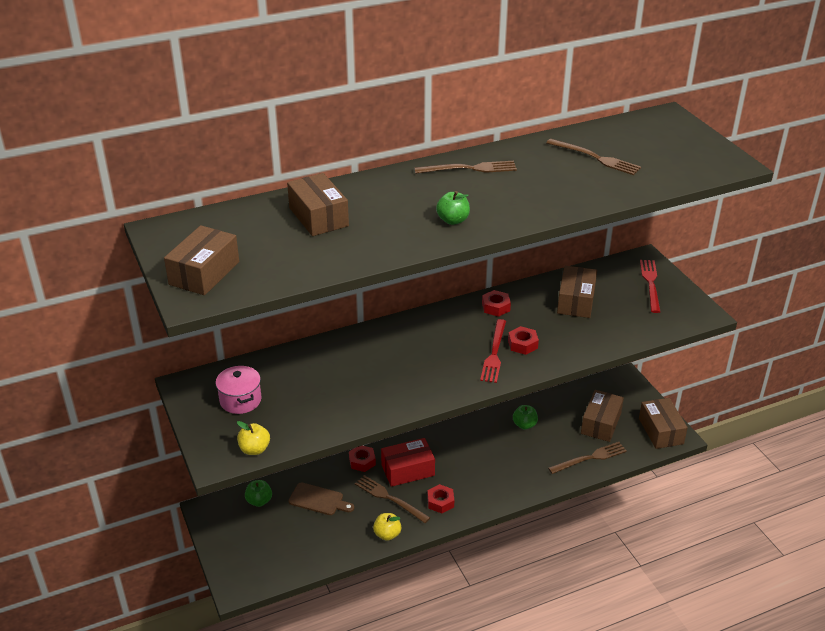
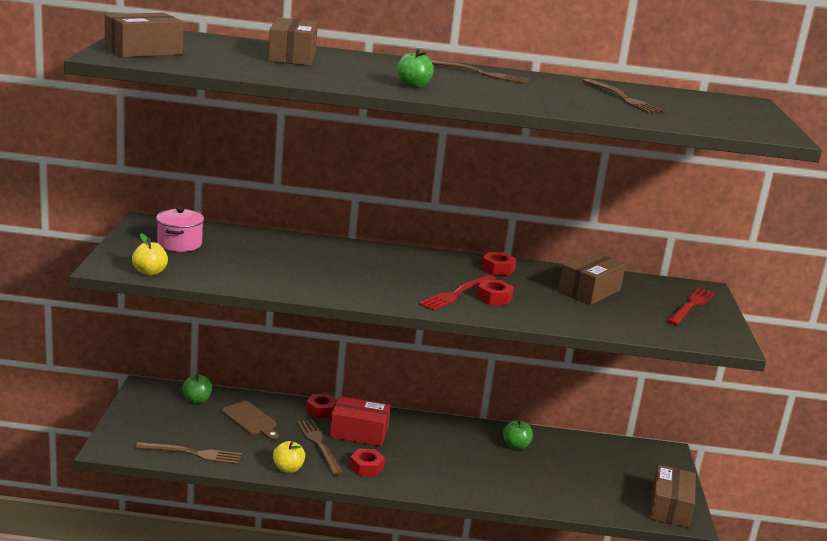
camera: 25 degrees right, 15 degrees down
brown fork [548,442,627,474] -> brown fork moved to [135,442,242,464]
brown box [581,390,624,442] -> none

